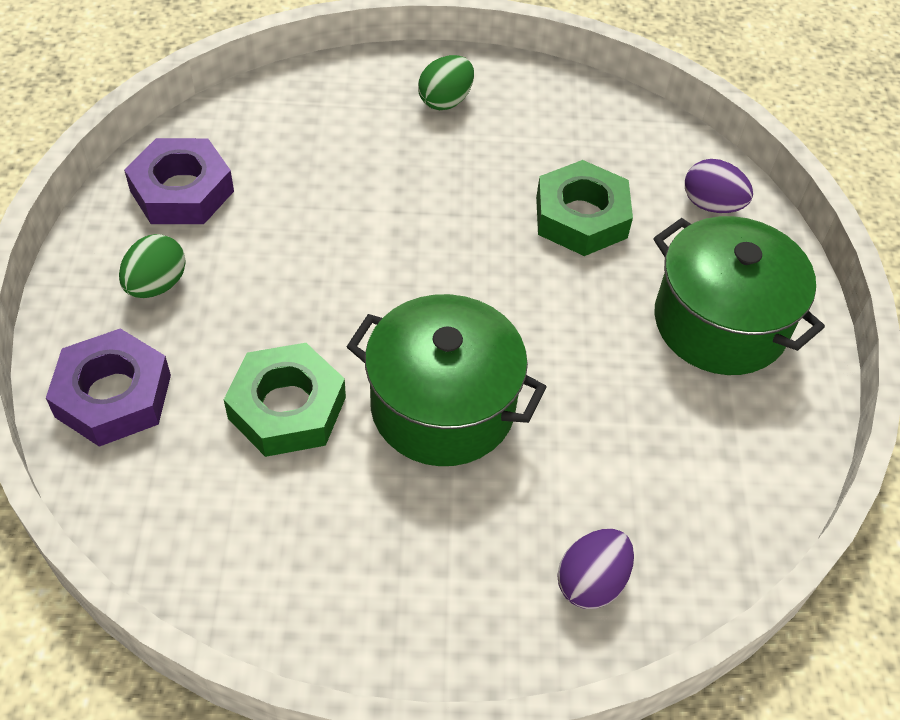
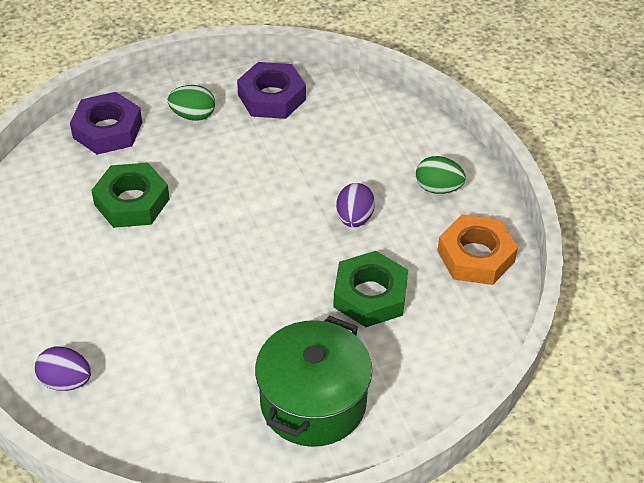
camera: 70 degrees right, 5 degrees down
green pot [347,294,547,466] -> none
purple egg [685,159,753,213] -> purple egg moved to [336,183,375,227]
none -> orange nut [437,214,518,285]

